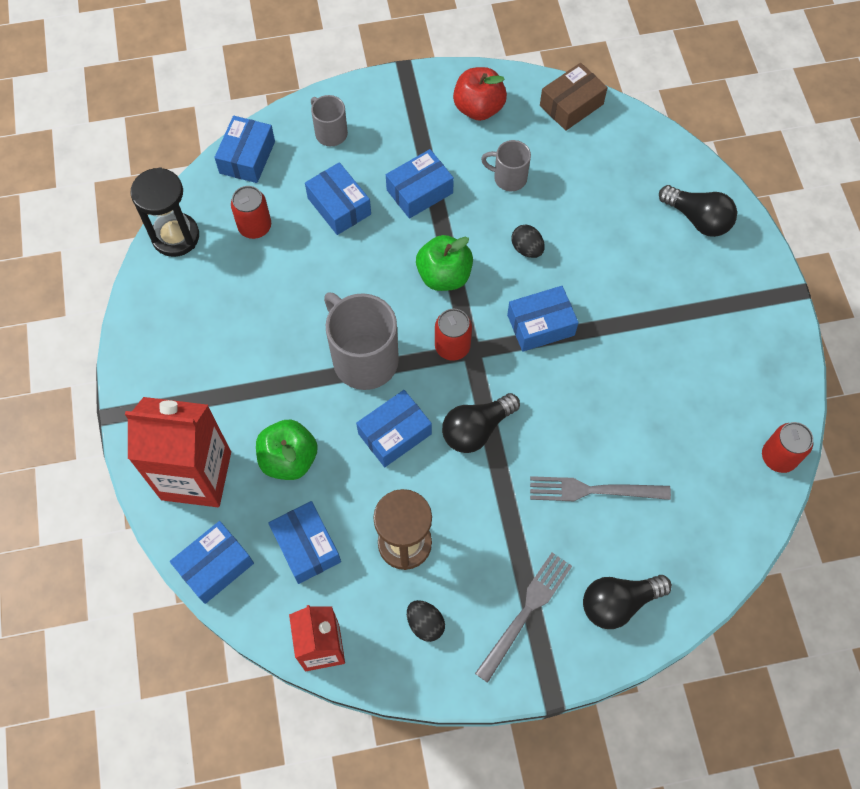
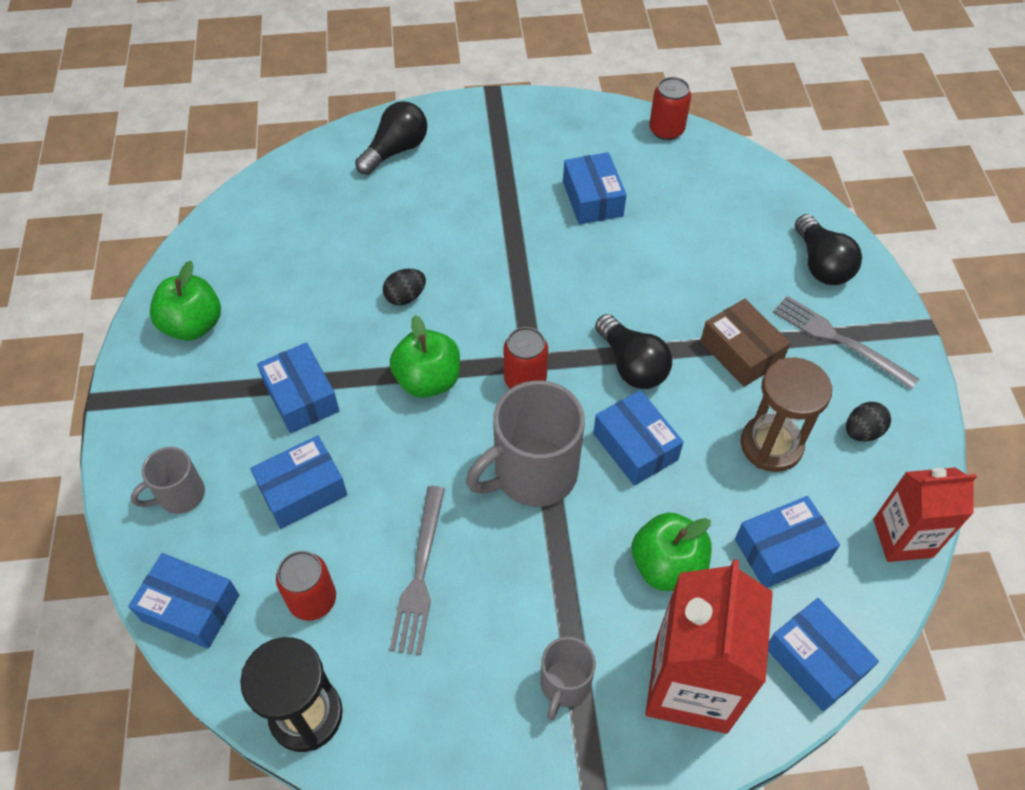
camera: 85 degrees left, 10 degrees down
red apple [453,67,507,121] -> green apple [150,261,221,341]
grey mug [481,140,531,191] -> grey mug moved to [540,637,596,720]
blue box [507,286,579,352] -> blue box moved to [563,152,627,225]
grey fork [530,476,671,501] -> grey fork moved to [390,486,445,655]
brown box [540,63,608,131] -> brown box moved to [700,299,791,387]

